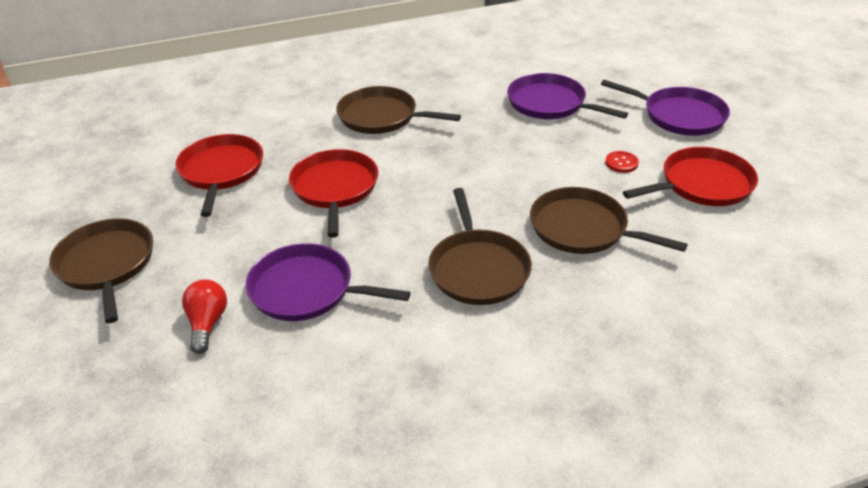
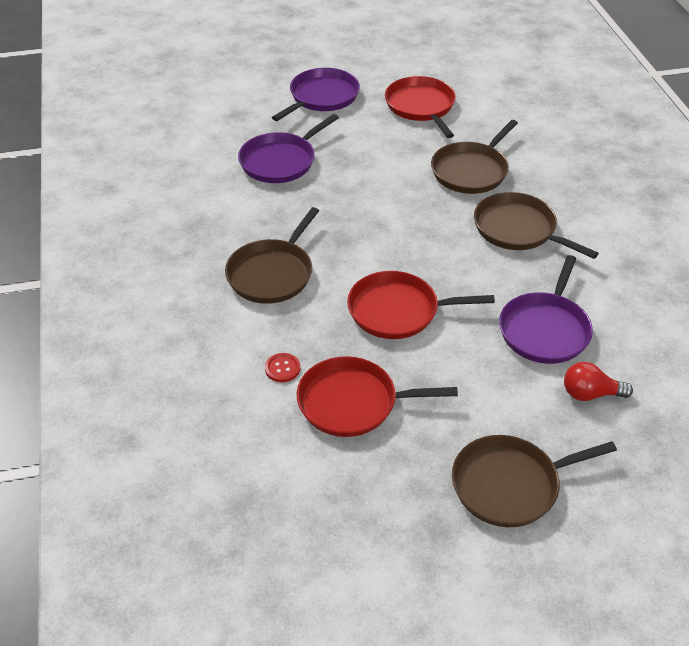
camera: 85 degrees left, 5 degrees up
brown pan [428,188,532,305] -> brown pan turned 135 degrees counterclockwise [474,192,599,259]
red button [605,151,639,173] -> red button moved to [265,353,300,382]

